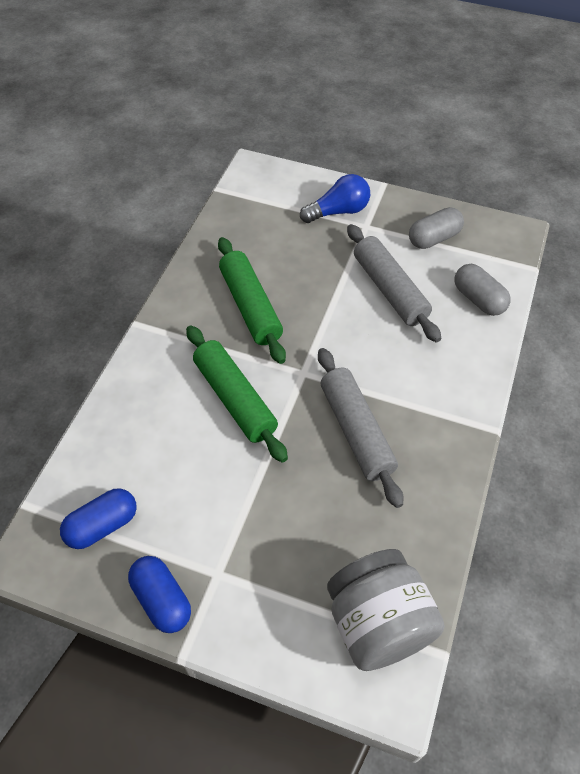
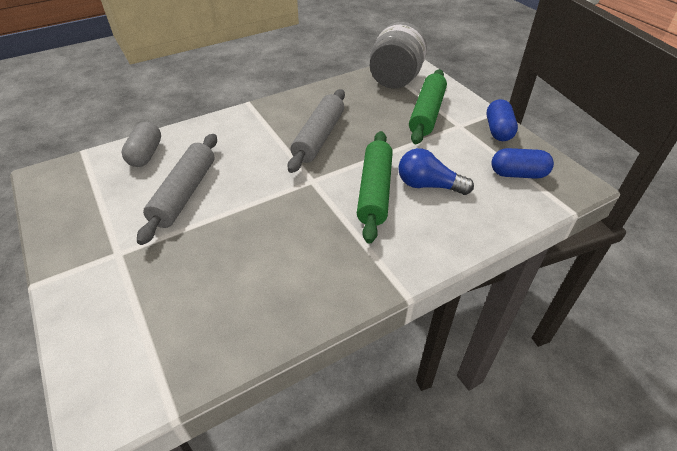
camera: 140 degrees left, 10 degrees down
green rolling pin [218,237,286,364] -> green rolling pin moved to [409,69,447,144]
blue light bulb [300,174,370,223] -> blue light bulb moved to [399,148,474,195]
grey capsule [409,207,464,249] -> none

